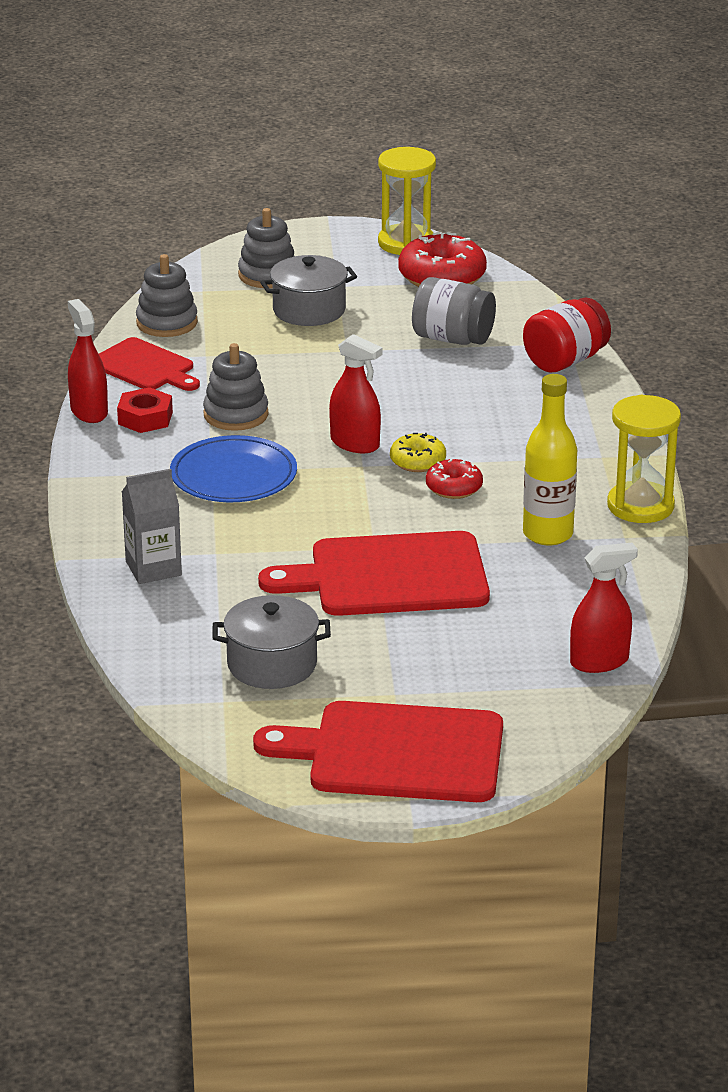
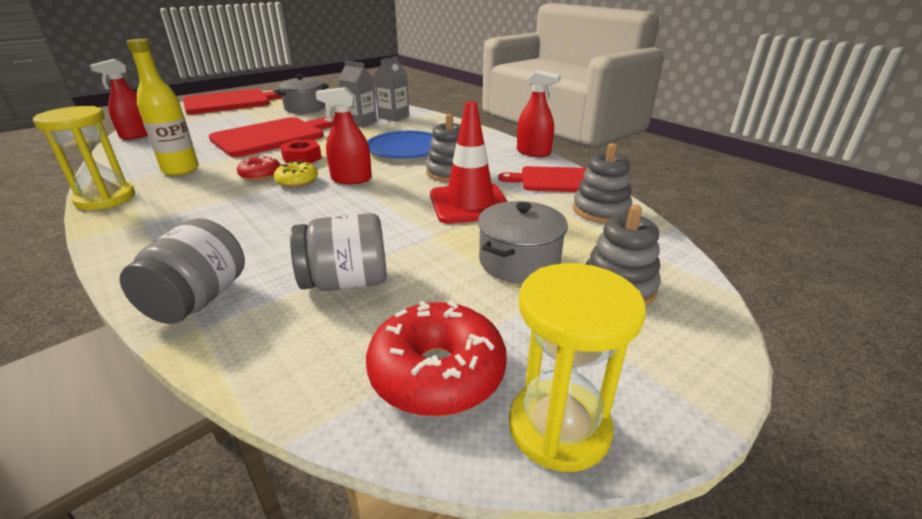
camera: 145 degrees right, 0 degrees up
red nut [117,387,173,433] -> red nut moved to [280,140,322,163]
red jar [523,297,611,373] -> grey jar [120,218,245,324]
none -> grey carton [338,61,377,128]
none -> red traffic cone [430,101,508,224]

